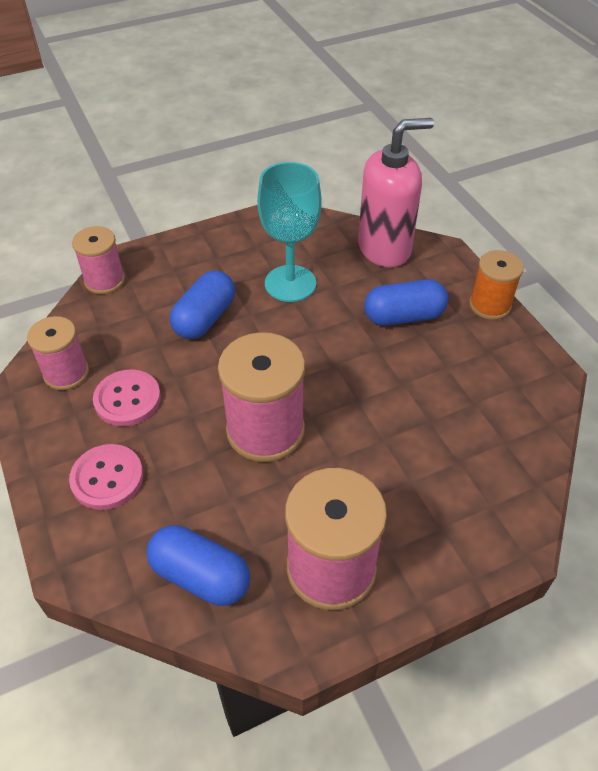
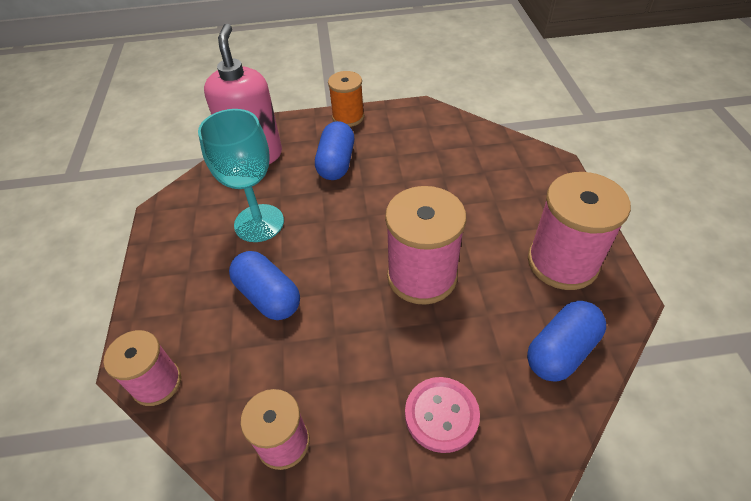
camera: 70 degrees left, 0 degrees up
pink button [93,370,161,426] -> none

